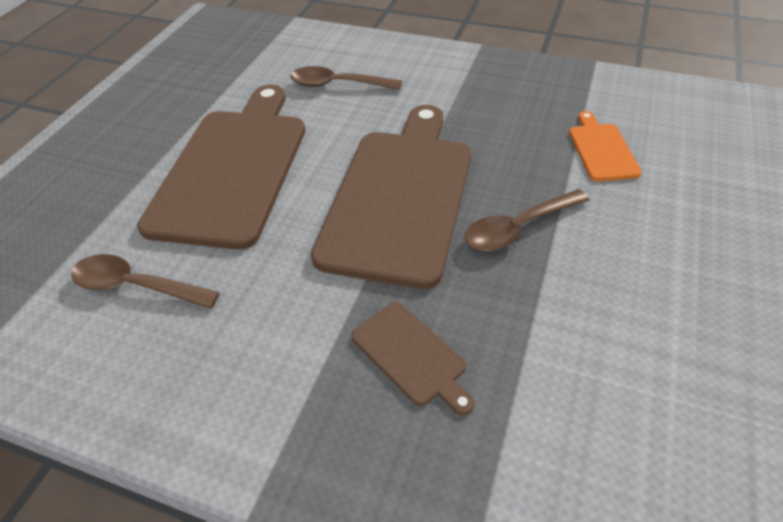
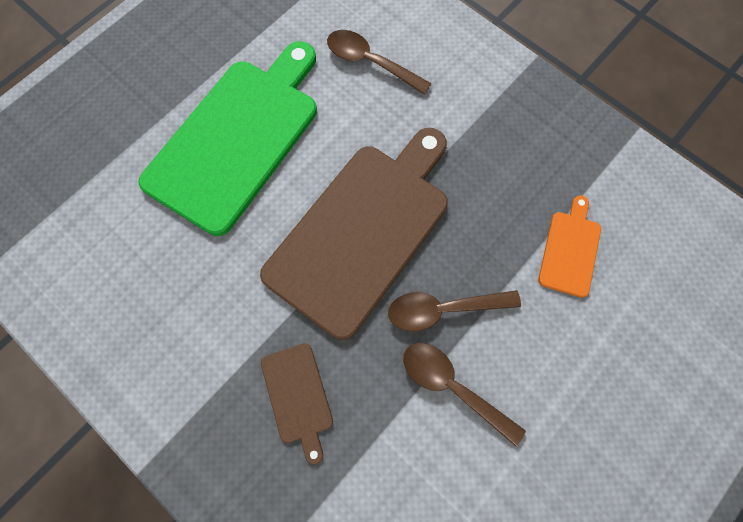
camera: 20 degrees right, 25 degrees up
brown spoon [71,254,220,309] -> brown spoon moved to [403,343,526,446]
brown cutting board [137,84,305,250] -> green cutting board [139,41,317,236]

